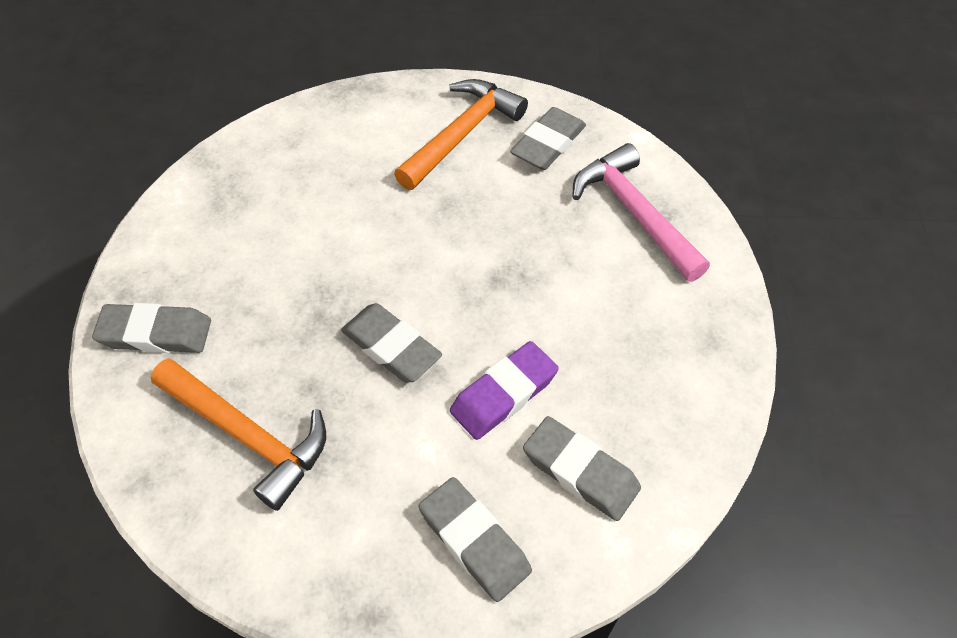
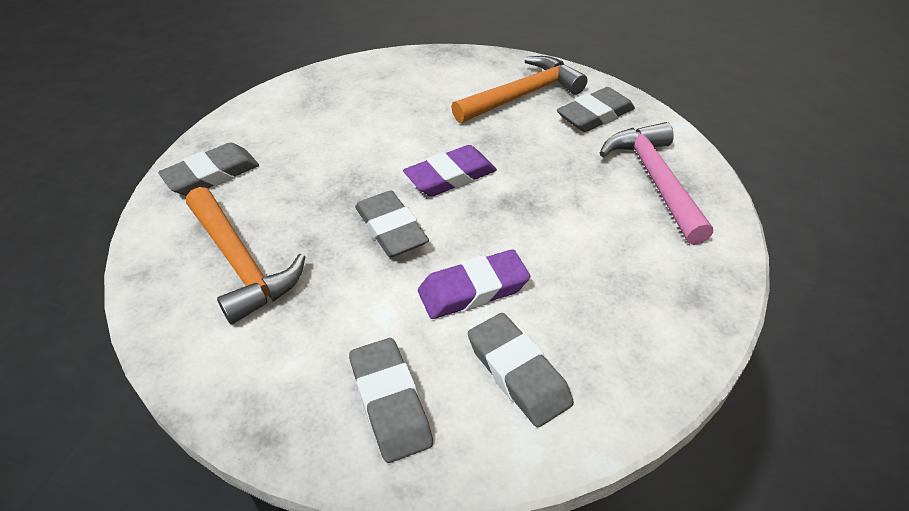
camera: 20 degrees right, 10 degrees down
grey eraser [92,303,211,353] -> grey eraser turned 60 degrees counterclockwise [158,142,259,196]
none -> purple eraser [403,145,497,197]

